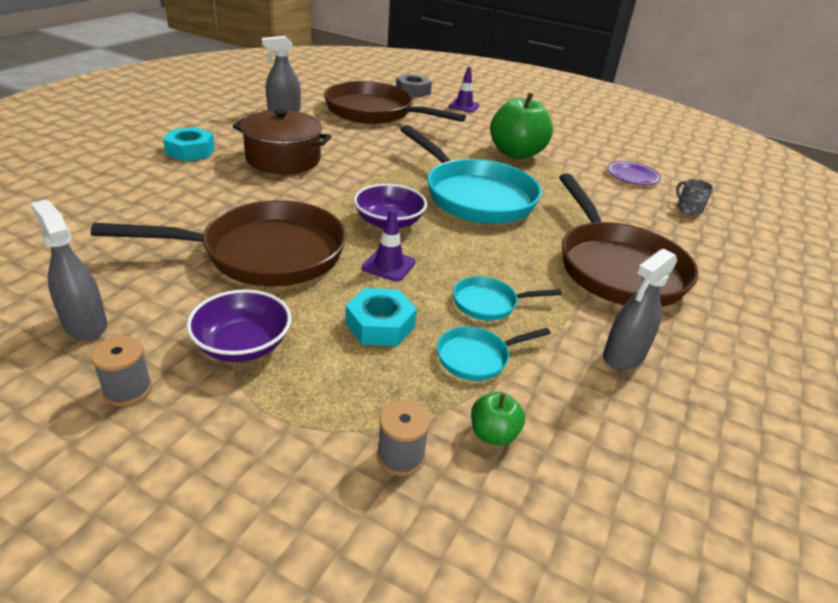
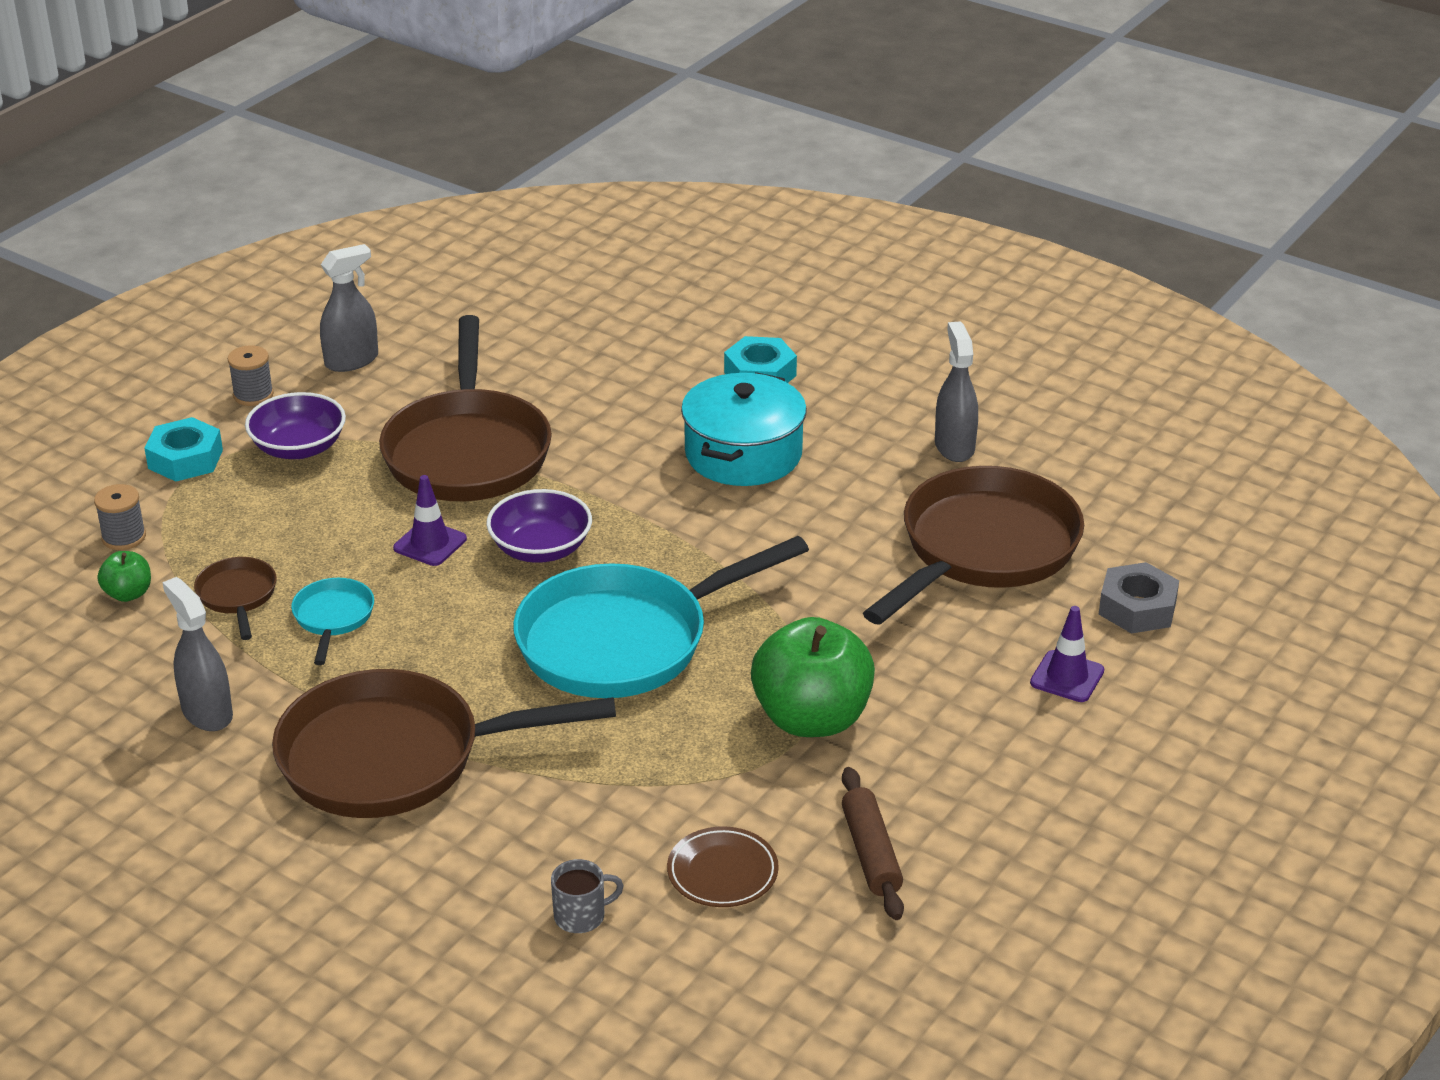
camera: 100 degrees right, 0 degrees up
brown pot [233,109,332,174] -> turquoise pot [681,372,807,486]
turquoise nut [345,288,417,346] -> turquoise nut moved to [144,417,223,482]
turquoise pan [437,327,551,381] -> brown pan [194,557,277,640]
purple plate [607,161,661,185] -> brown plate [667,826,779,907]
none -> brown rolling pin [842,767,904,920]

